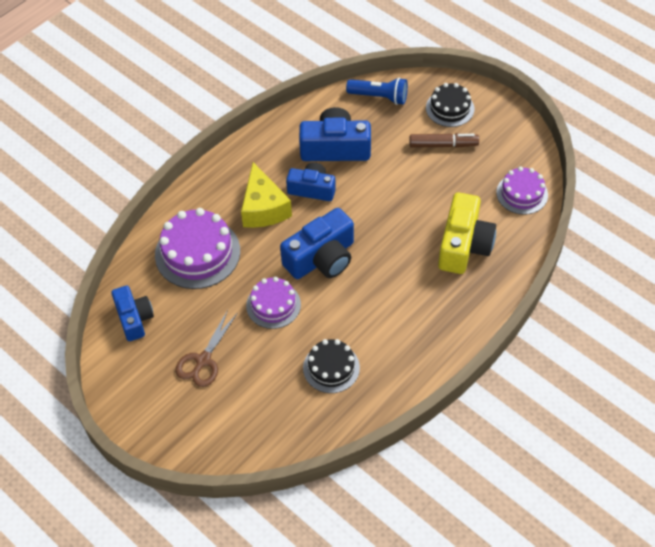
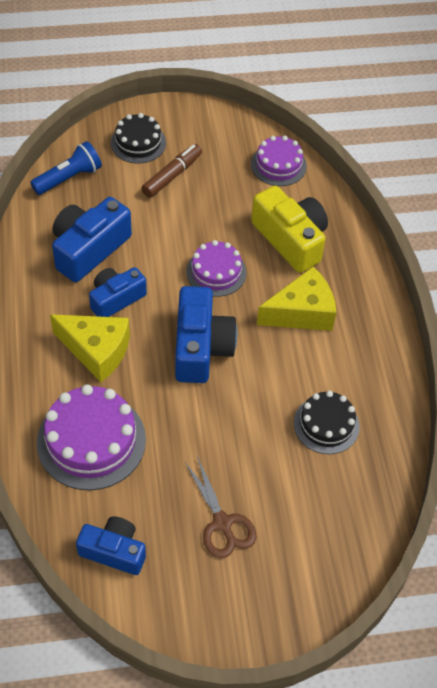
camera: 55 degrees left, 0 degrees up
purple cake [246,277,301,329] -> purple cake moved to [186,240,246,297]
none -> yellow cheese [257,267,336,331]

